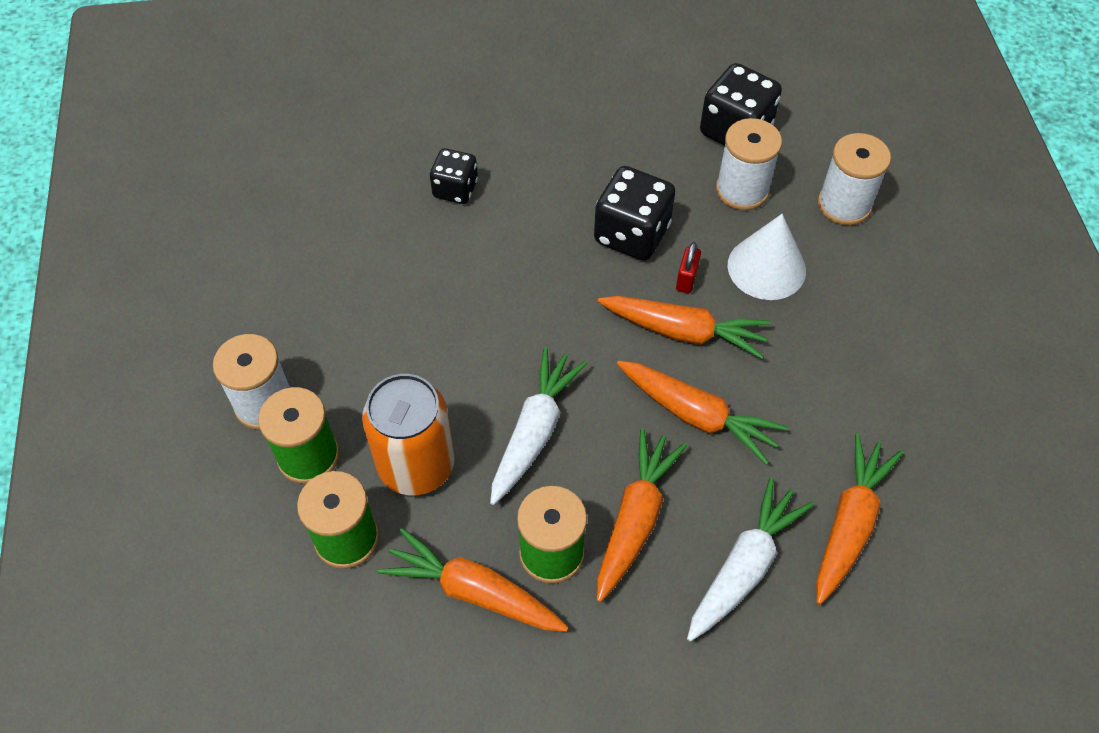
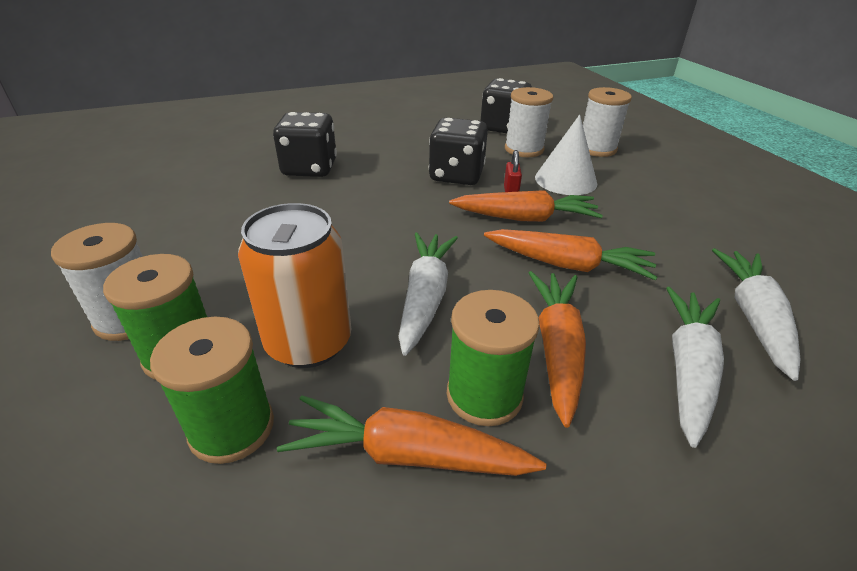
camera: 15 degrees left, 20 degrees down
black dice [430,148,478,204] -> black dice [273,112,337,177], size x1.59
orange carrot [816,434,903,605] -> white carrot [712,248,801,381]

